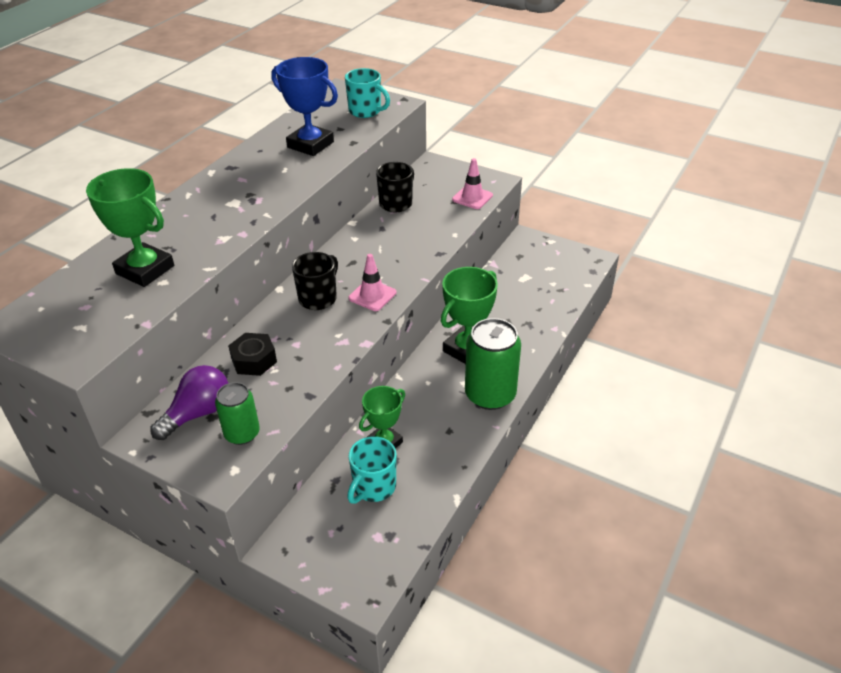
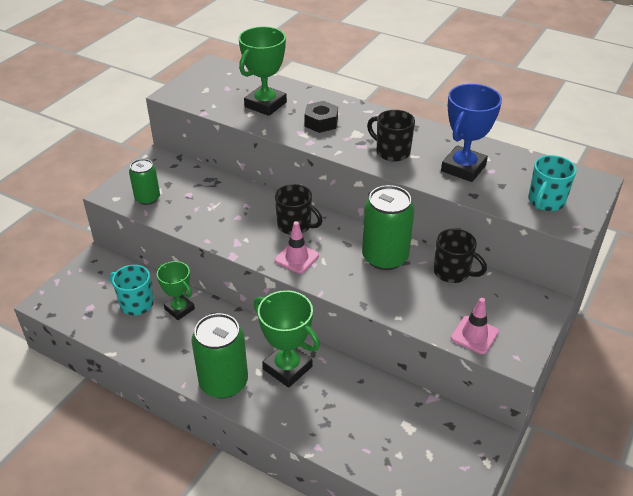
camera: 90 degrees right, 0 degrees up
purple light bulb [150,365,228,440] -> none
black nut [228,333,277,376] -> black nut moved to [304,101,338,133]
none -> green can [362,185,414,270]
none -> black mug [367,110,415,162]

